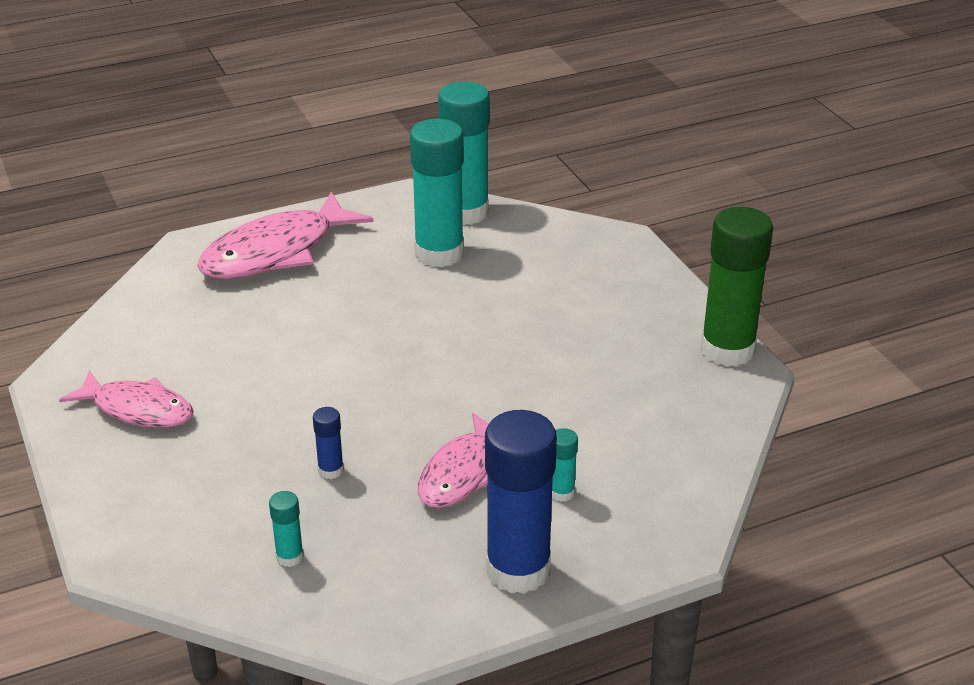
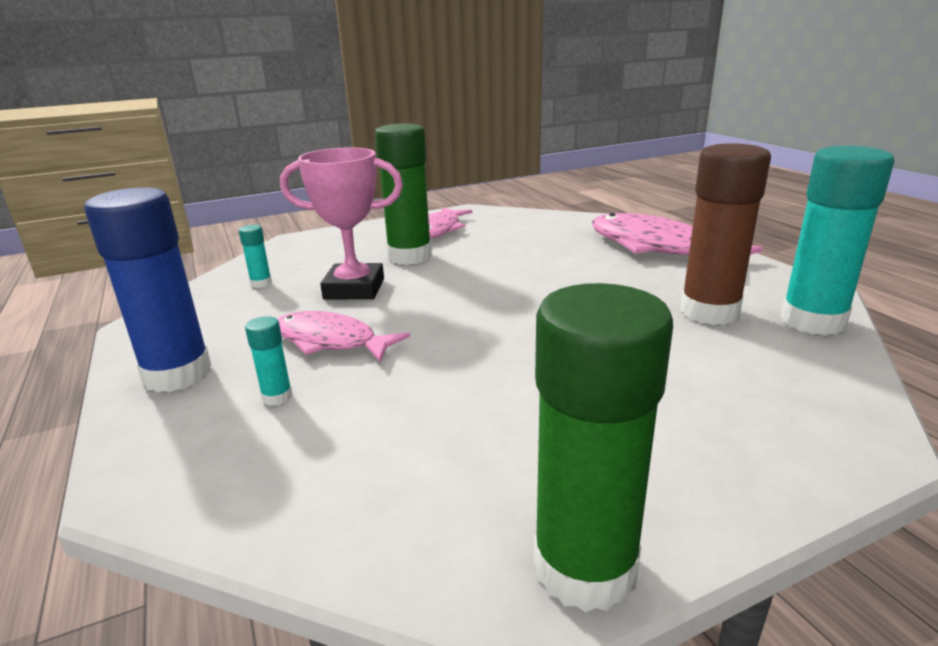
camera: 90 degrees right, 10 degrees down
blue glue stick [313,407,344,479] -> pink trophy [280,148,403,299]
turquoise glue stick [410,119,464,267] -> brown glue stick [680,143,771,325]
none -> green glue stick [375,123,432,265]

